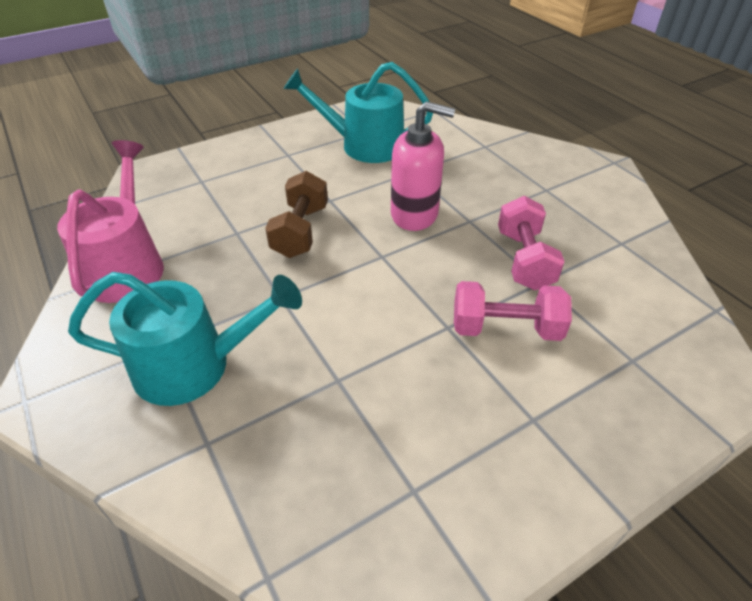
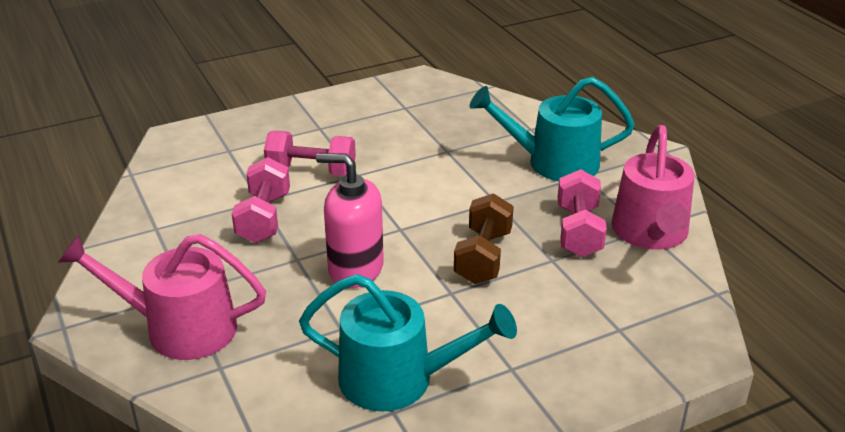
camera: 175 degrees left, 10 degrees down
none -> pink watering can [58,234,266,360]
none -> pink dumbbell [558,169,607,257]

